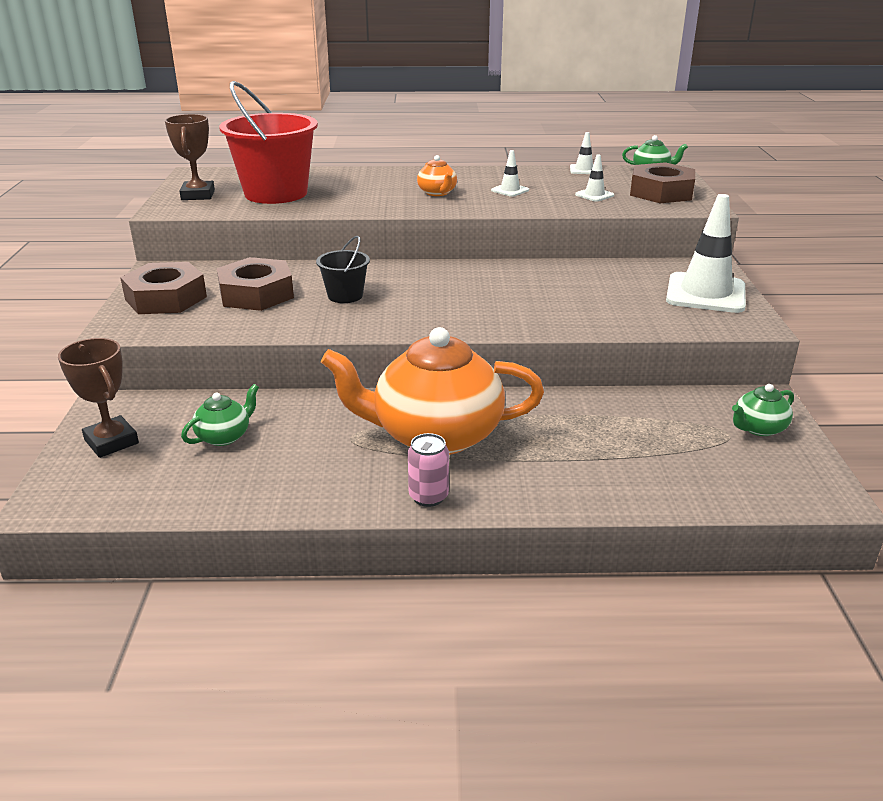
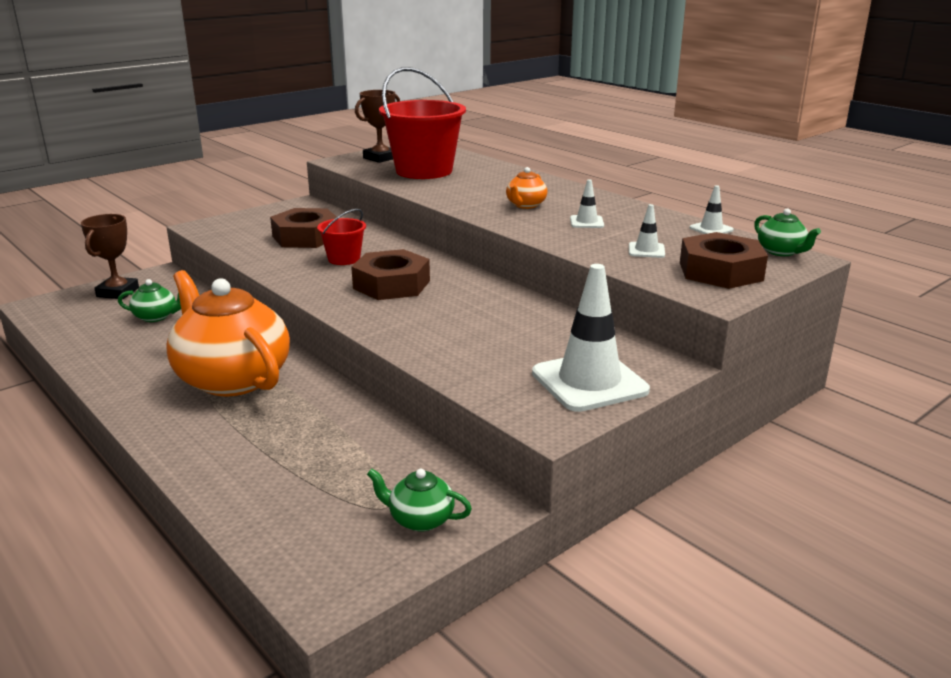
camera: 50 degrees right, 5 degrees down
brown nut [120,262,207,314] -> brown nut moved to [351,249,430,300]
black bucket [316,236,370,303] -> red bucket [317,209,366,265]
pink can [408,433,449,507] -> none

